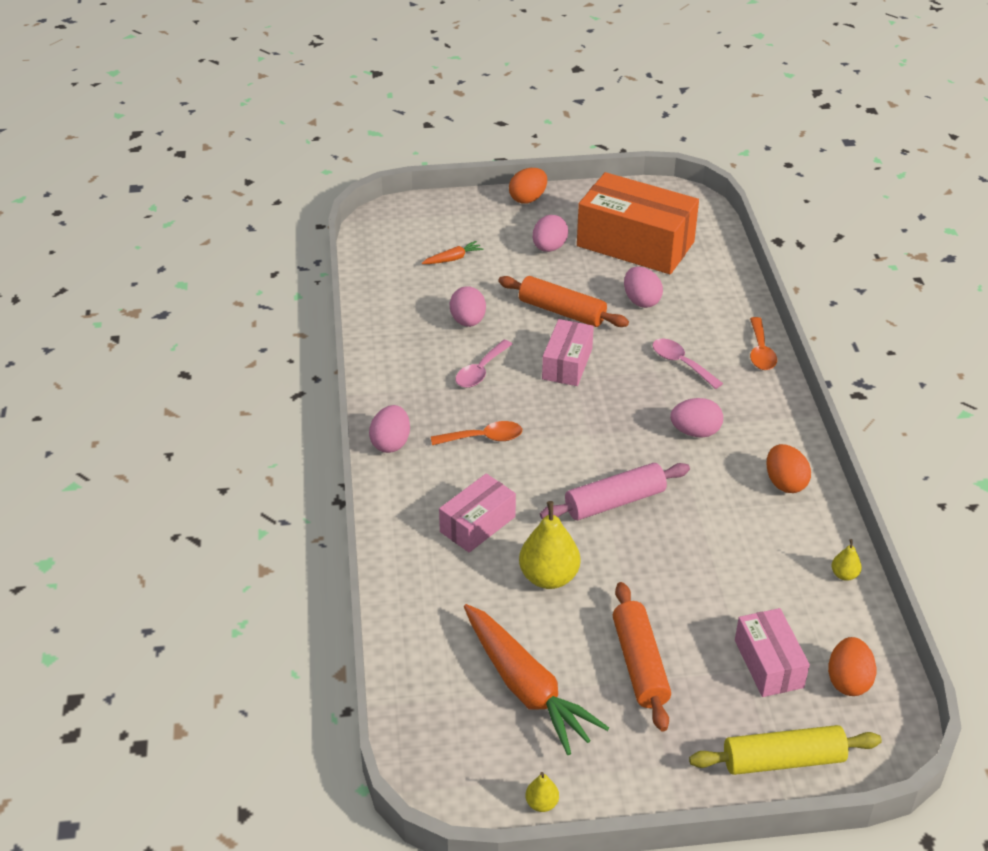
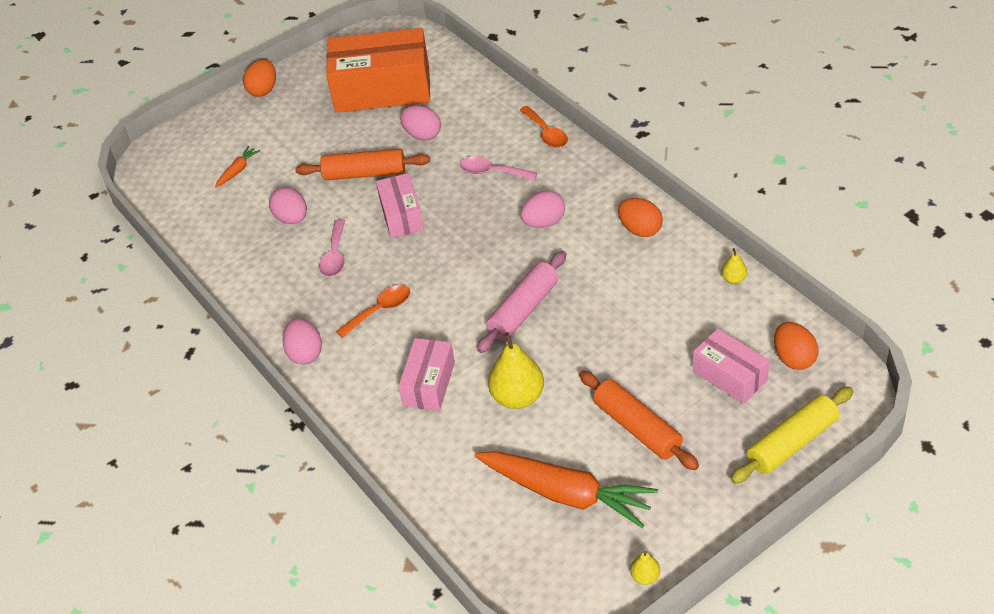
camera: 25 degrees left, 5 degrees up
pink egg [533,215,568,252] -> none

